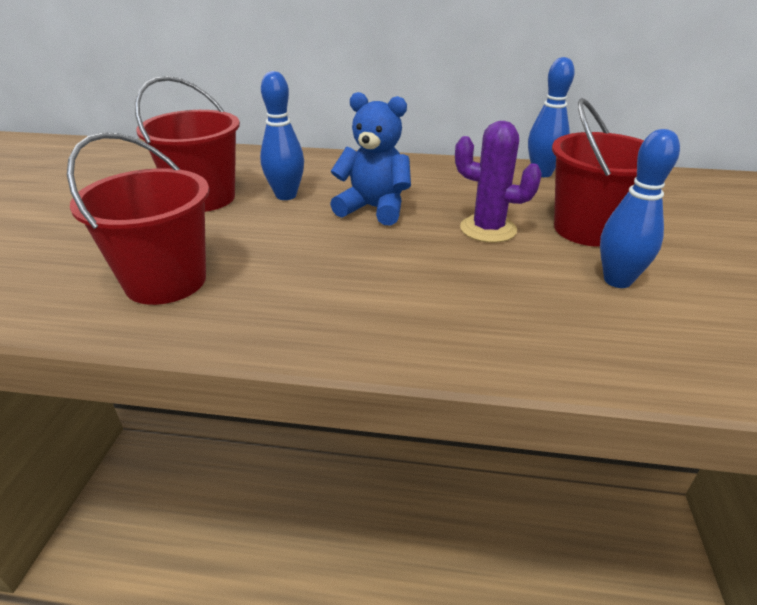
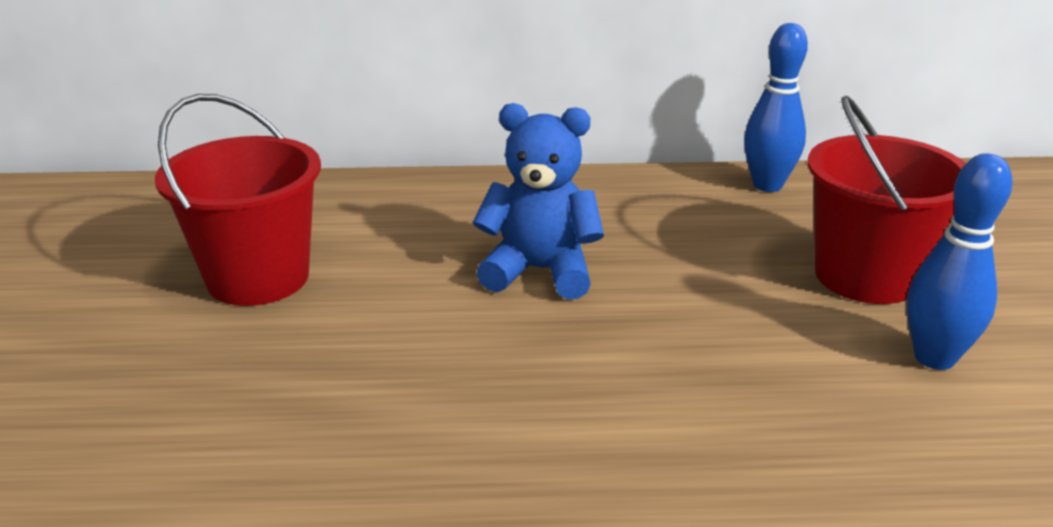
camera: 10 degrees left, 5 degrees down
red bucket [67,132,209,305] -> none
blue bowling pin [260,71,304,200] -> none
purple cactus [455,121,542,243] -> none

